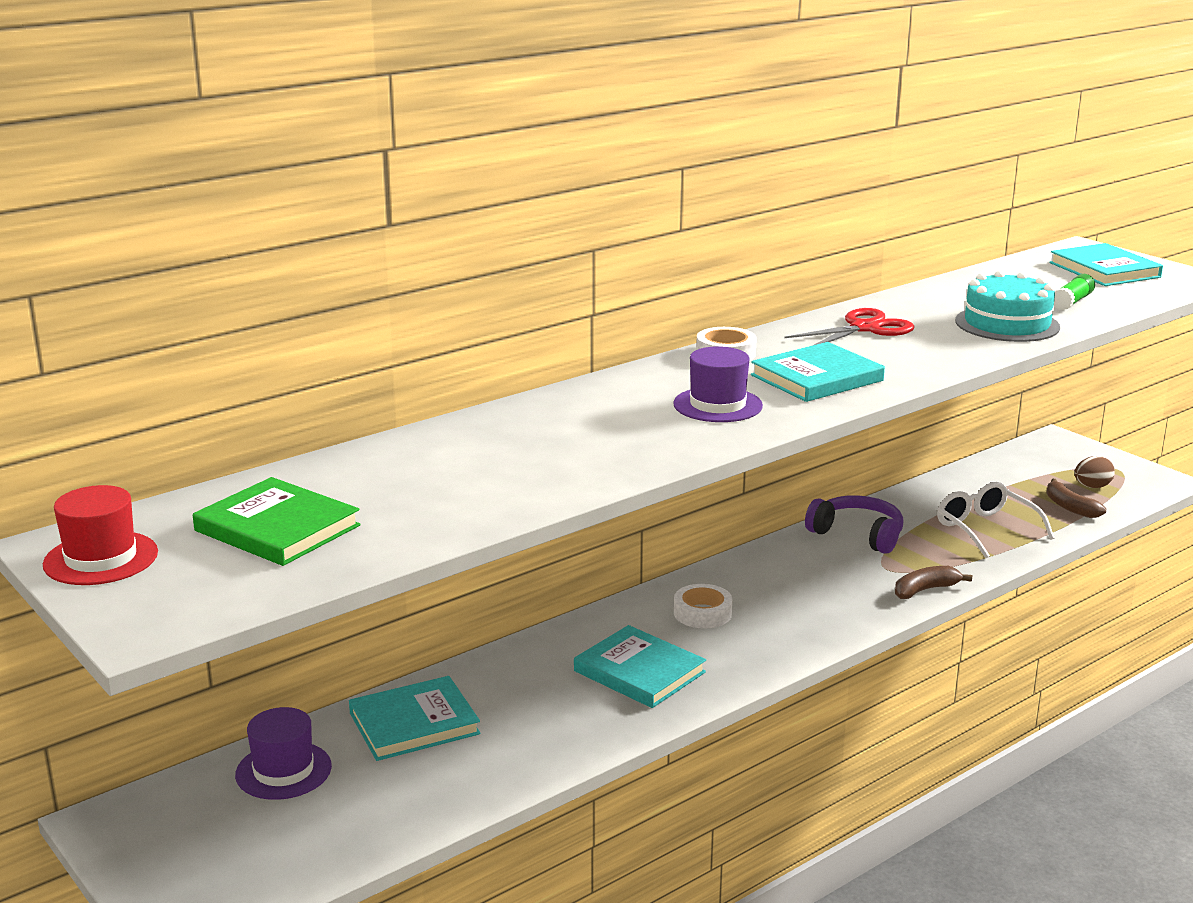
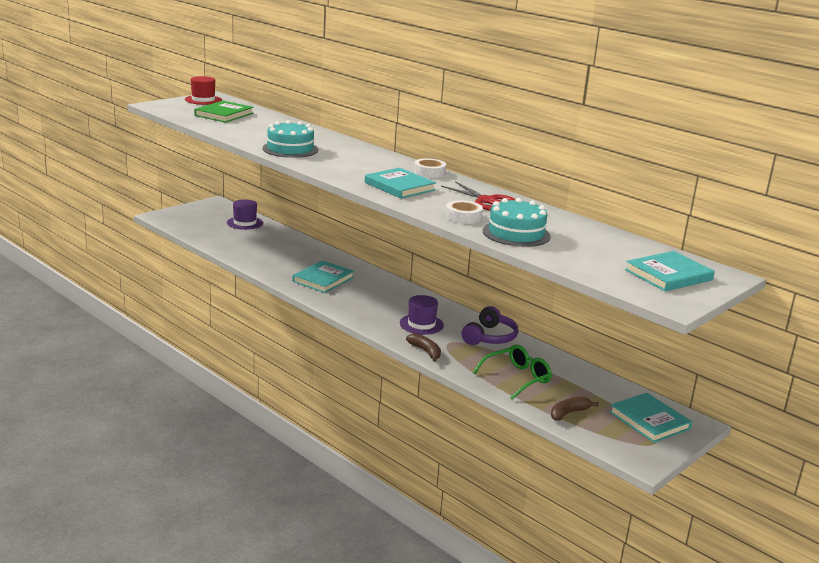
camera: 80 degrees right, 0 degrees up
turquoise book [349,676,481,761] -> turquoise book moved to [610,393,692,443]
purple hat [673,346,763,422] -> purple hat moved to [400,295,444,335]
white tape [674,584,732,628] -> white tape moved to [446,200,483,224]
white glasses [937,482,1055,558] -> green glasses [473,345,552,400]
green glue stick [1054,274,1095,310] -> none
brown egg [1074,456,1115,488] -> none
none -> turquoise cake [262,120,318,158]

